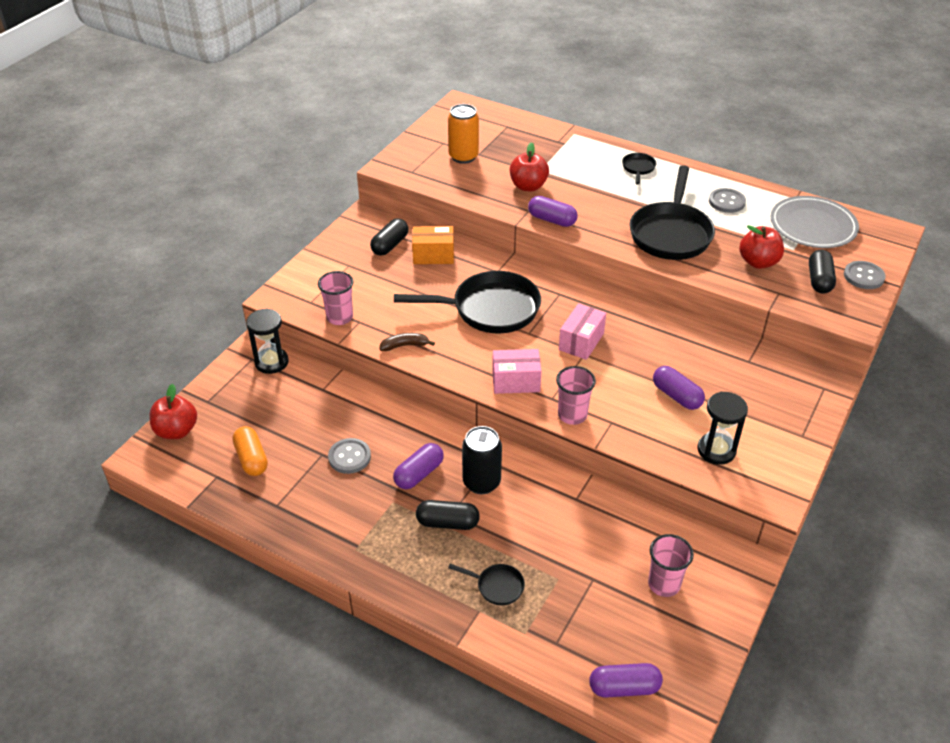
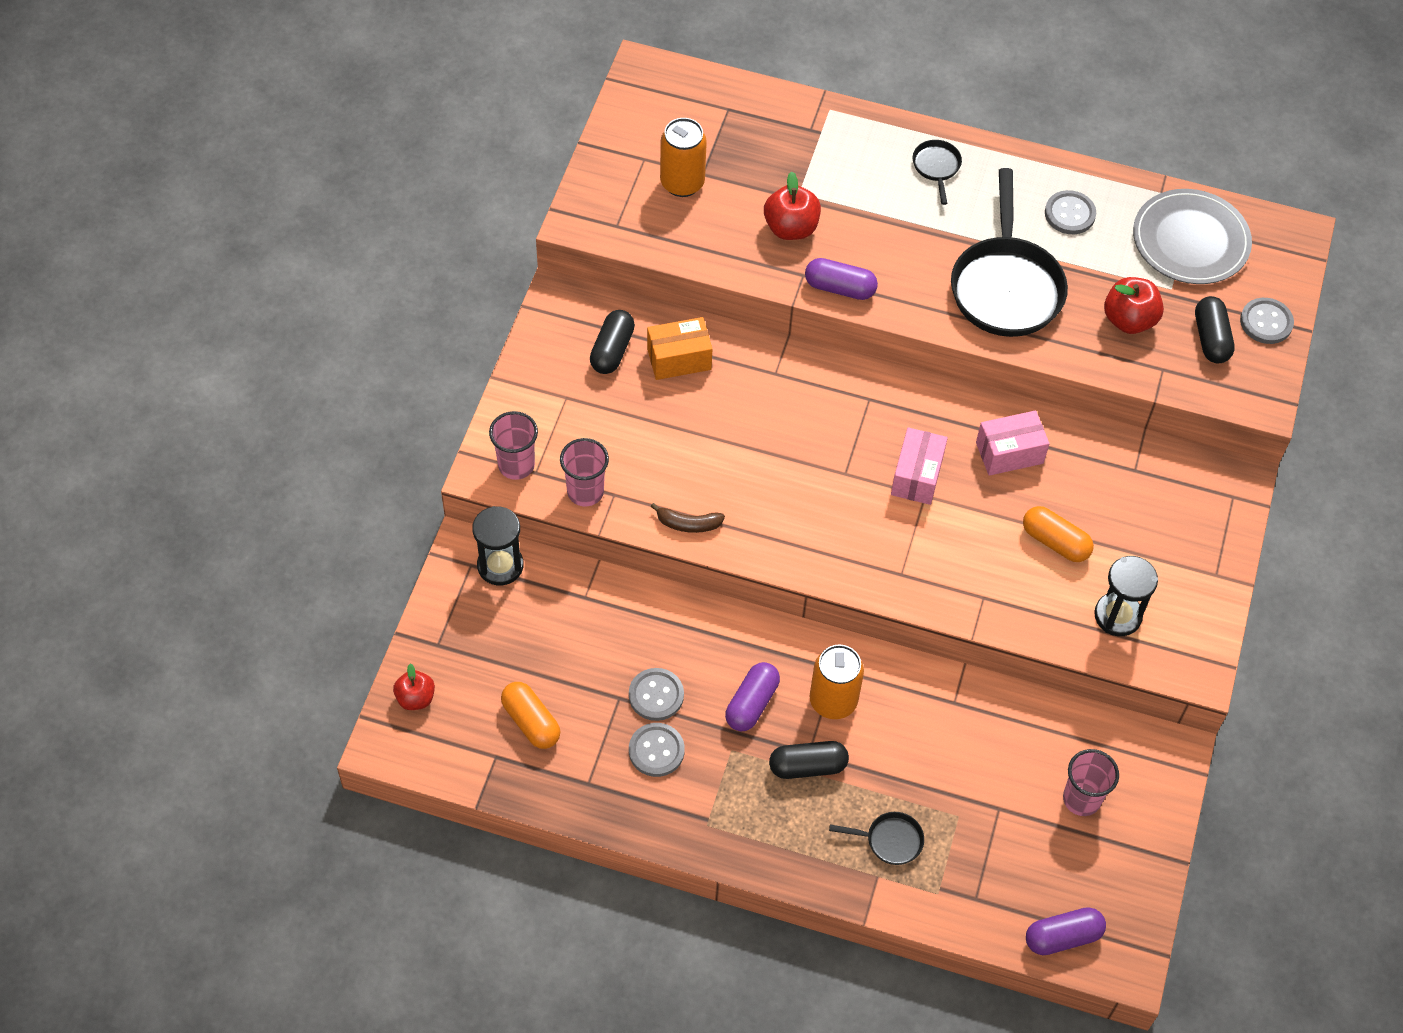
camera: 15 degrees left, 15 degrees up
red apple [149,384,197,439] -> red apple [393,664,435,710], size x0.66
brown banana [379,333,435,351] -> brown banana turned 150 degrees counterclockwise [650,503,725,533]
black pan [394,271,541,333] -> none
black can [462,426,502,494] -> orange can [810,644,864,719]
pink box [492,349,542,394] -> pink box moved to [976,410,1050,476]
pink cup [556,366,596,425] -> pink cup moved to [489,411,538,480]
purple capsule [653,366,705,410] -> orange capsule [1023,506,1094,562]
none -> grey button [629,723,685,777]

